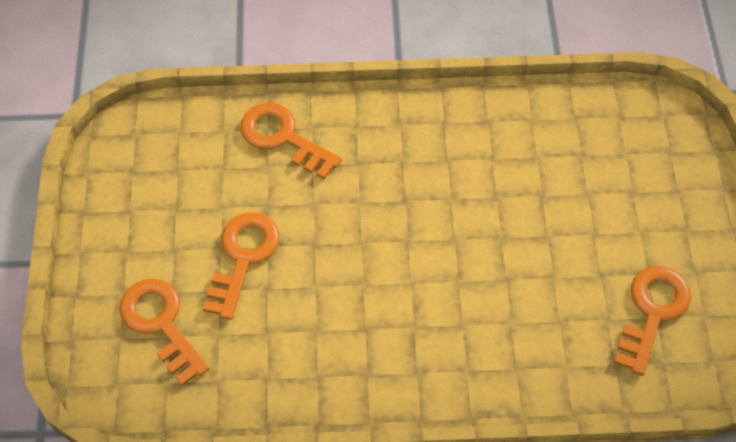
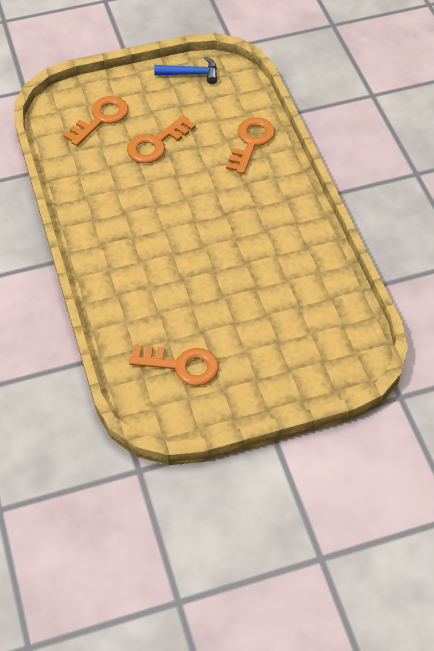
camera: 75 degrees right, 5 degrees down
orange key [203,212,280,320] -> orange key turned 135 degrees clockwise [127,115,196,163]
none -> blue hammer [154,56,217,84]

